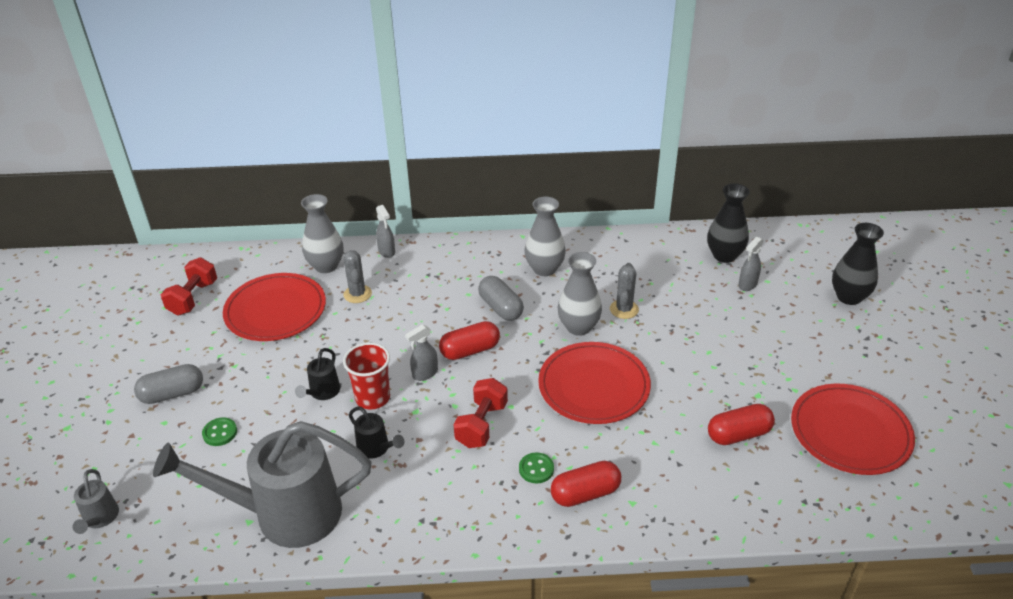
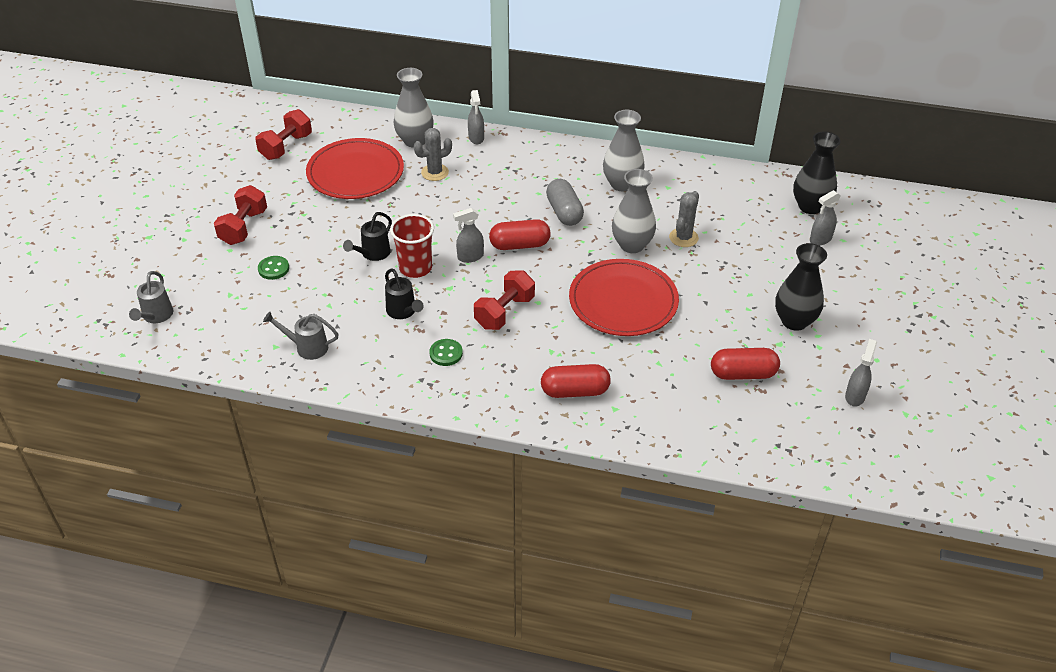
camera: 15 degrees right, 5 degrees up
grey capsule [134,364,203,404] -> red dumbbell [214,185,267,245]
grey watering can [153,421,371,548] -> grey watering can [263,312,339,360], size x0.42
grey cactus [343,250,372,303] -> grey cactus turned 60 degrees clockwise [414,128,452,181]
green button [519,453,554,483] -> green button moved to [429,339,463,366]
red plate [791,384,915,475] -> grey spray bottle [845,339,877,407]
black vase [832,223,884,305] -> black vase moved to [775,243,827,331]

